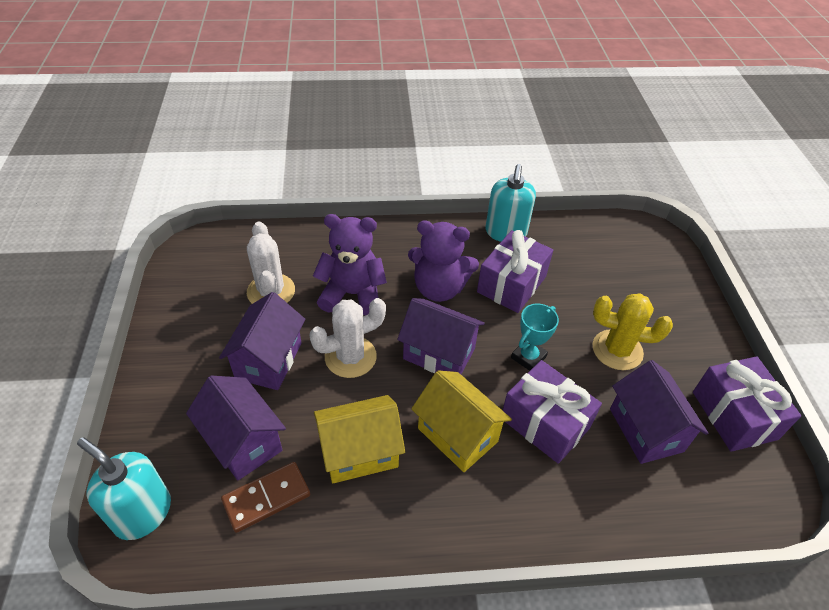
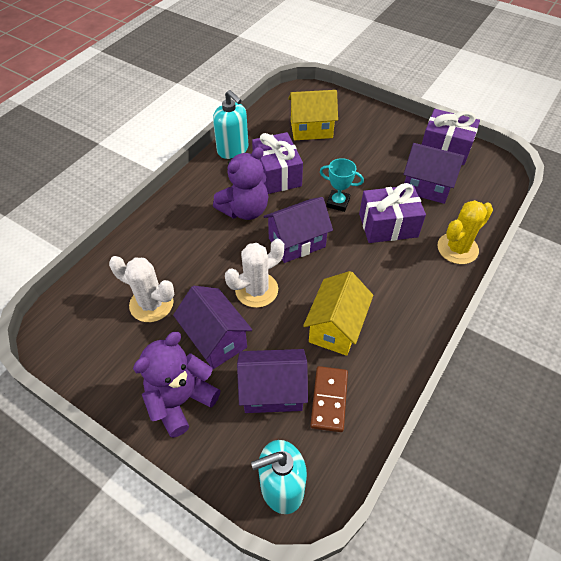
camera: 50 degrees left, 5 degrees up
white cactus [309,298,386,378] -> white cactus turned 45 degrees clockwise [225,239,284,308]
purple teddy bear [313,214,387,316] -> purple teddy bear moved to [133,332,220,438]
yellow house [411,370,512,472] -> yellow house moved to [288,90,338,140]
turquoise trophy [511,304,559,371] -> turquoise trophy turned 60 degrees counterclockwise [320,158,364,212]
yellow cactus [593,293,673,370] -> yellow cactus moved to [437,200,493,264]

